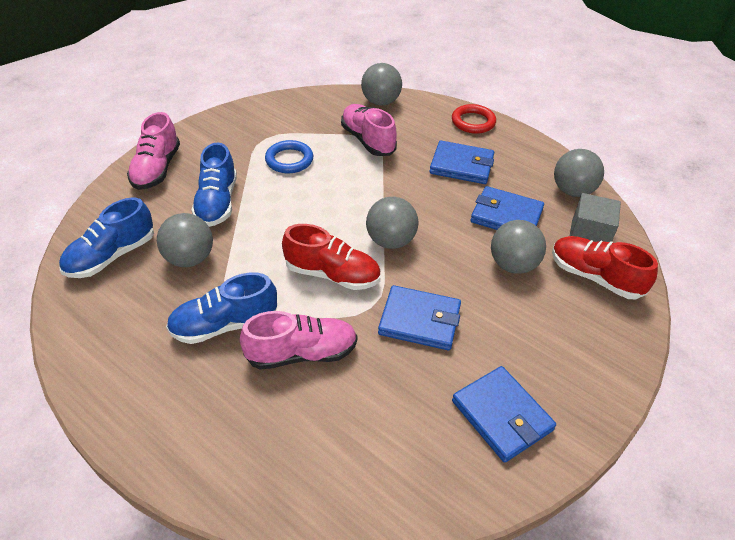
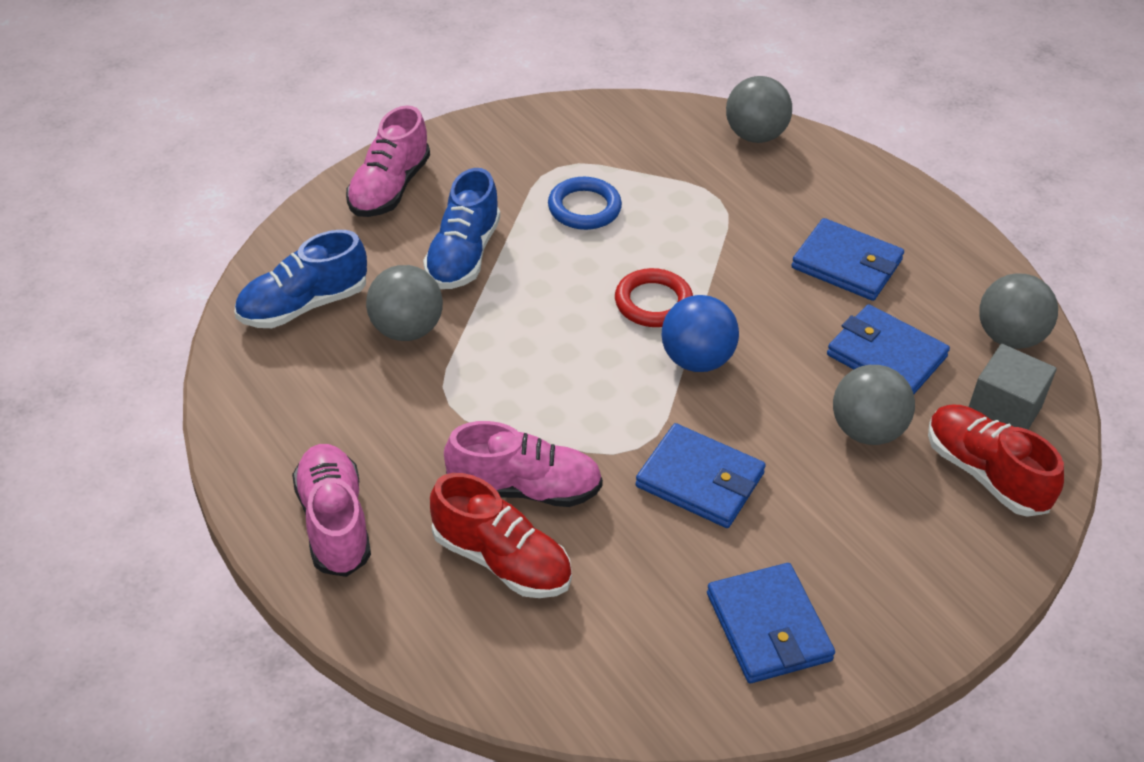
camera: 15 degrees right, 0 degrees up
blue shoe [166,273,277,344] -> none
red shoe [282,224,381,290] -> red shoe moved to [430,473,572,598]
pink shoe [341,104,397,156] -> pink shoe moved to [292,444,371,577]
grey ball [366,197,418,249] -> blue ball [662,295,739,372]
red ring [452,104,496,134] -> red ring moved to [615,268,693,327]

